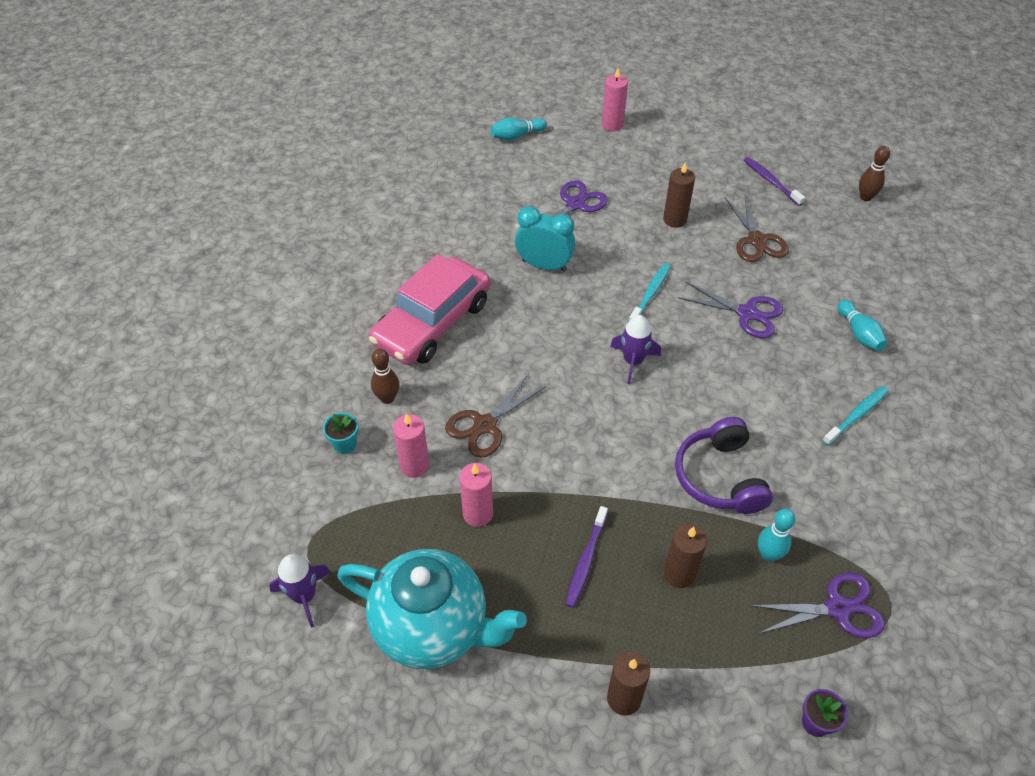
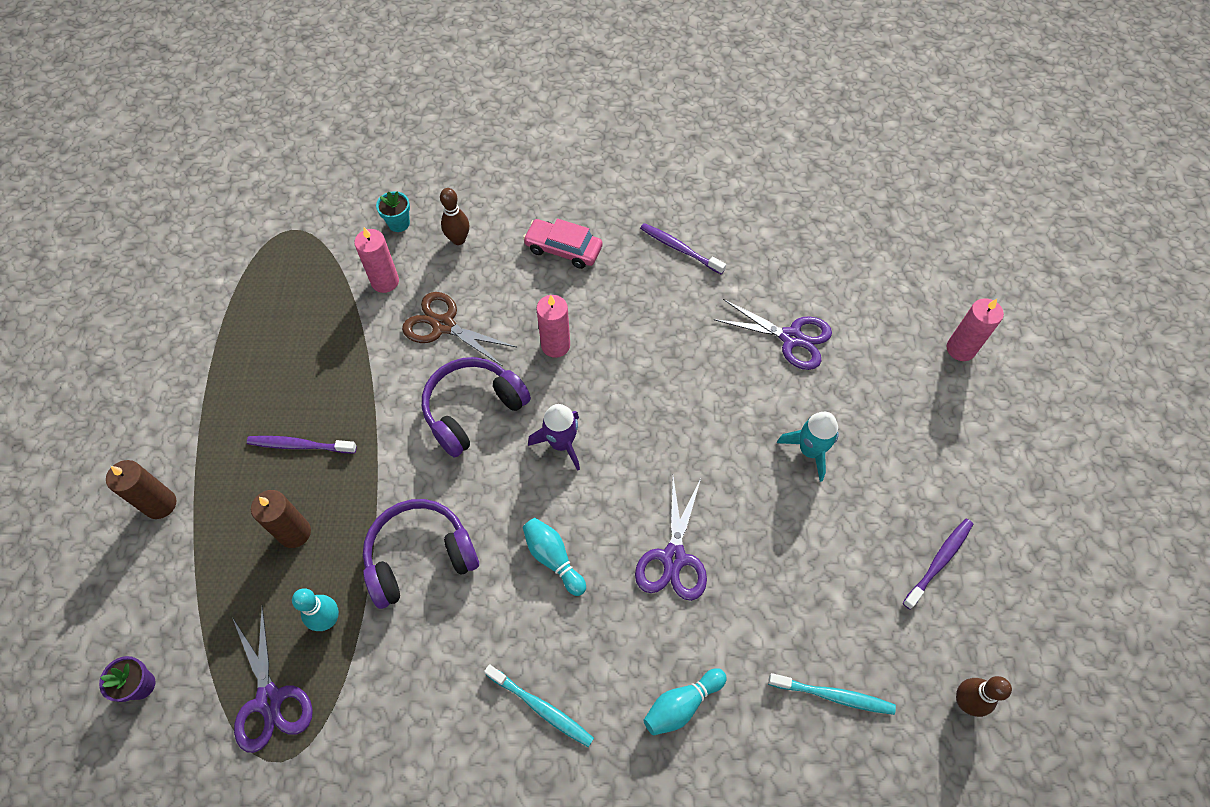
camera: 75 degrees right, 10 degrees up
purple rocket [269,554,331,628] -> none
turquoise teapot [337,549,527,669] -> none
pink car [369,254,490,365] -> pink car [523,219,602,269], size x0.54
pink candle [459,463,493,527] -> pink candle moved to [536,295,570,358]
turquoise bowling pin [491,117,547,141] -> turquoise bowling pin moved to [523,518,586,596]
turquoise clock [515,206,575,272] -> none
turquoise toothbrush [629,263,671,321] -> turquoise toothbrush moved to [768,673,896,715]
brown candle [663,162,695,228] -> turquoise rocket [777,412,839,482]
brown scissors [725,195,789,262] -> none
none -> purple headphones [422,357,531,457]
none -> purple toothbrush [640,223,726,274]

